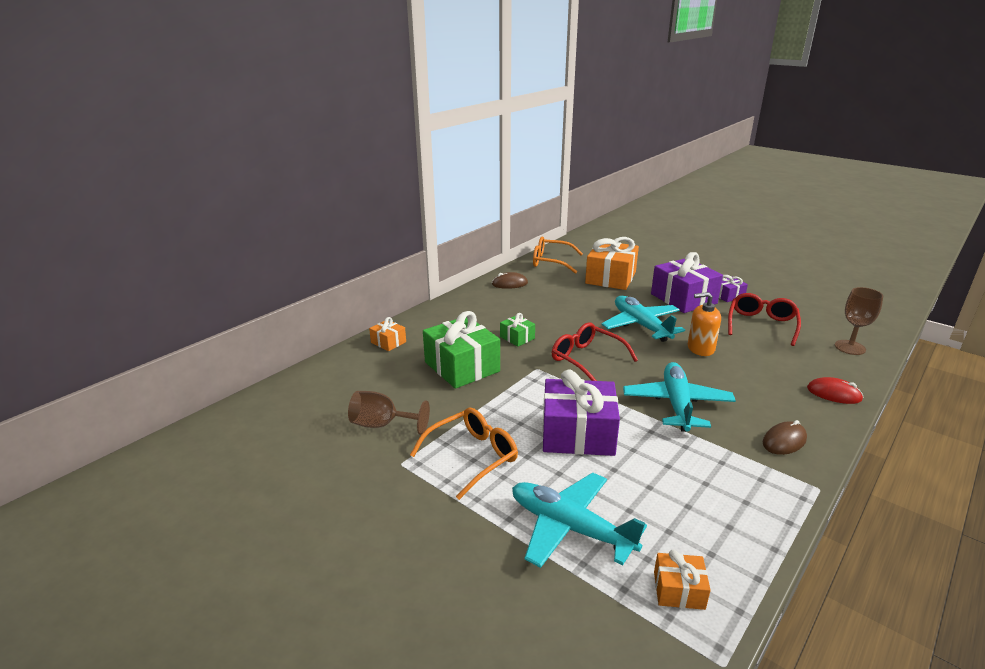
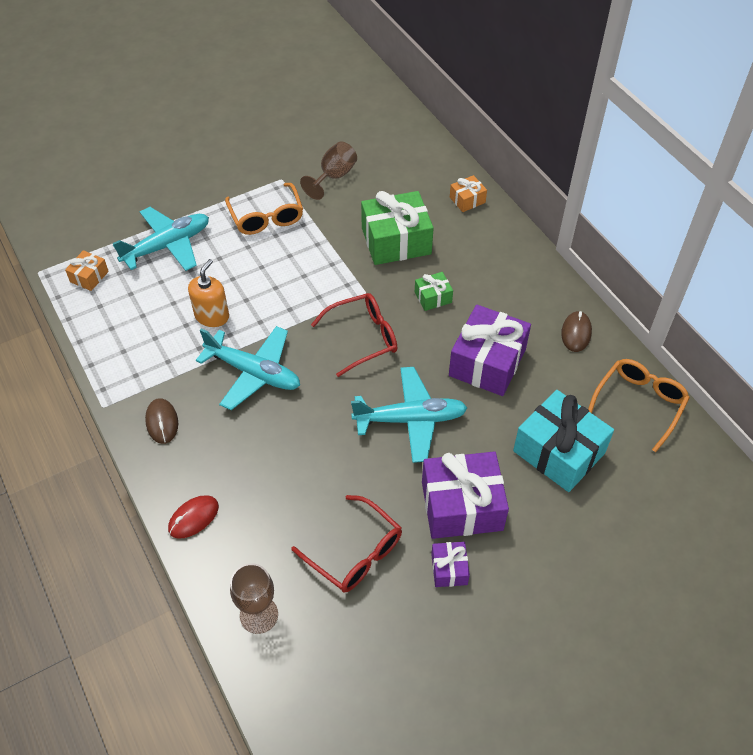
camera: 110 degrees right, 25 degrees up
purple gift [543,370,620,456] -> purple gift moved to [449,305,531,396]
orange gift [585,237,639,290] -> turquoise gift [513,390,614,492]
orange soap dispenser [688,292,721,356] -> orange soap dispenser moved to [188,259,229,327]

